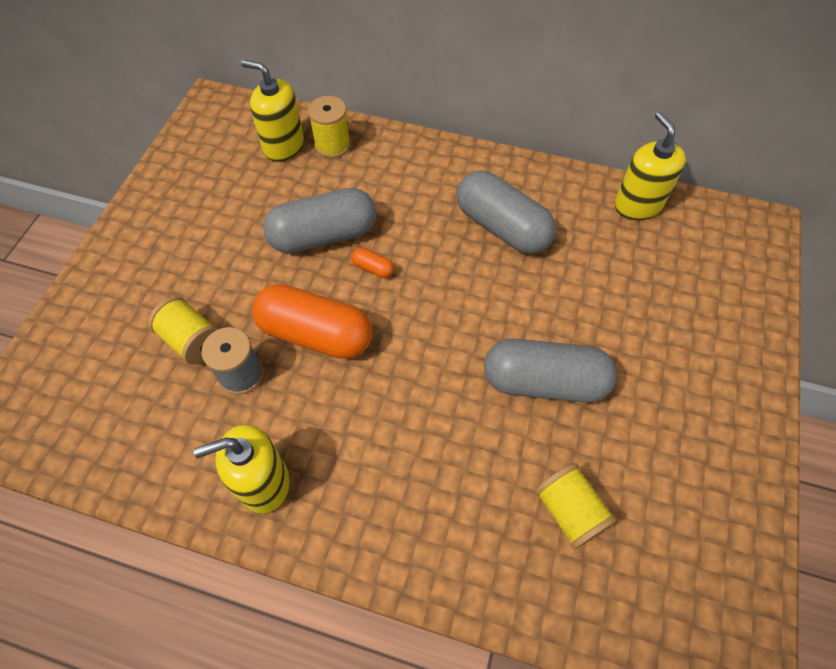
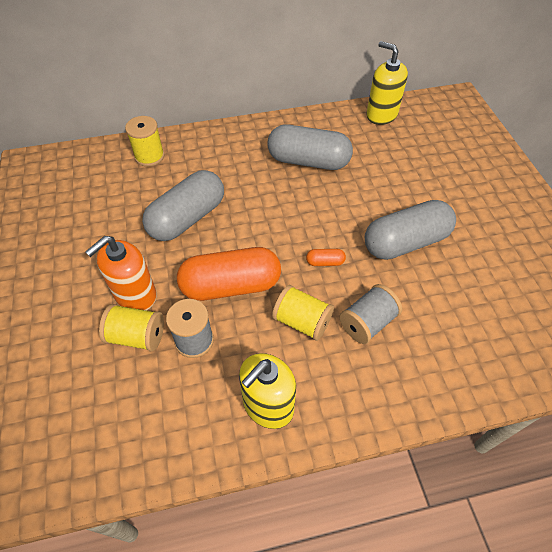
camera: 30 degrees left, 5 degrees down
yellow soap dispenser [241,60,304,162] -> none
orange capsule [352,248,394,278] -> orange capsule moved to [306,249,346,266]
yellow spool [535,463,617,549] -> yellow spool moved to [272,285,334,341]
none -> orange soap dispenser [85,236,157,311]
none -> grey spool [339,284,402,344]

